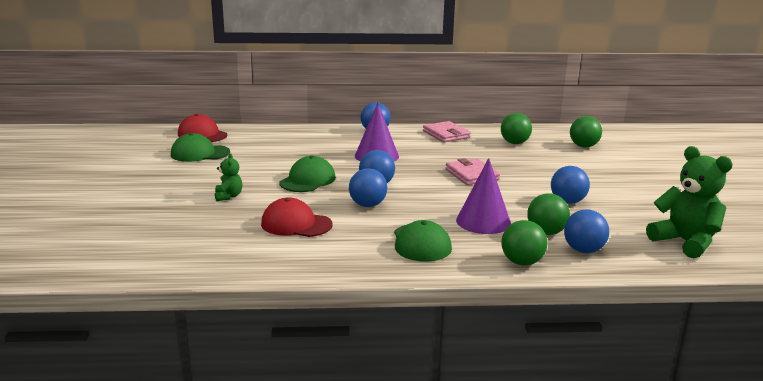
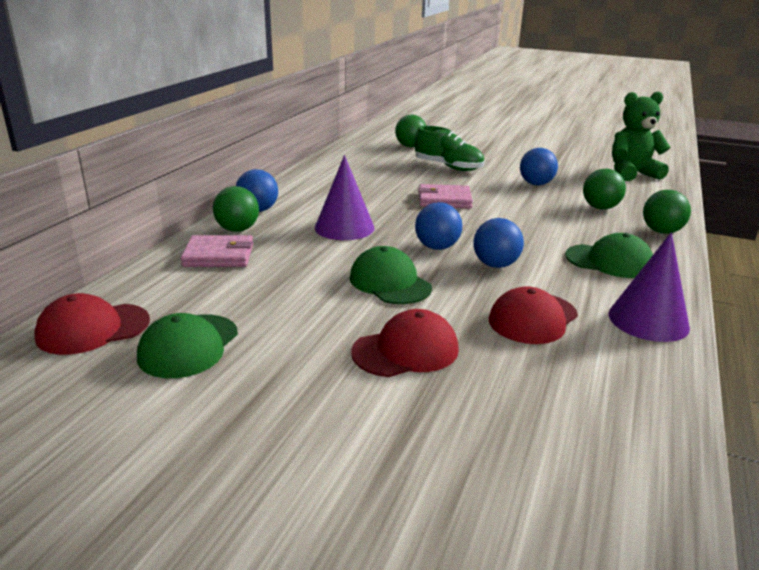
camera: 65 degrees left, 5 degrees up
green teddy bear [215,153,242,201] -> red cap [351,309,459,377]
pink wallet [423,121,471,142] -> pink wallet moved to [180,235,253,267]
purple cone [456,158,511,234] -> purple cone moved to [608,233,690,342]
green ball [501,113,532,144] -> green ball moved to [213,186,259,232]
blue ball [564,209,609,253] -> none
none -> green shoe [415,126,484,171]

